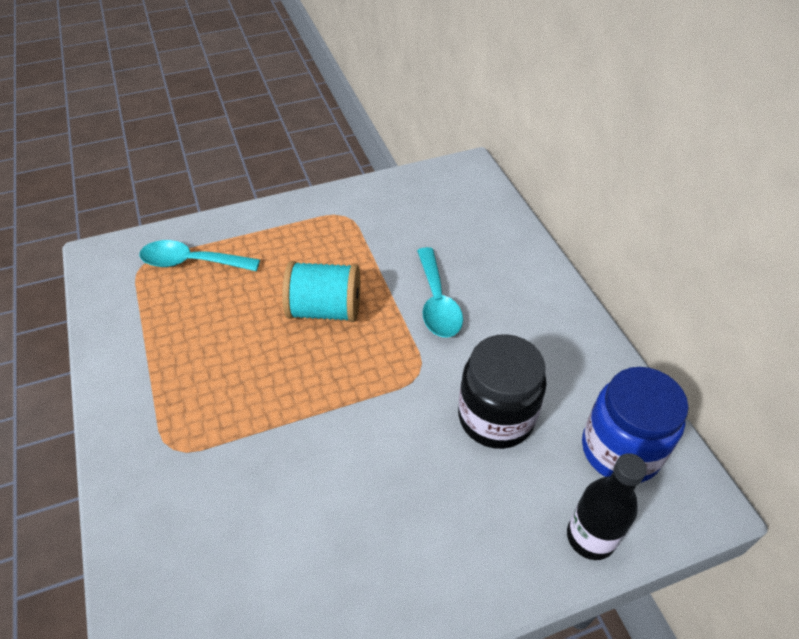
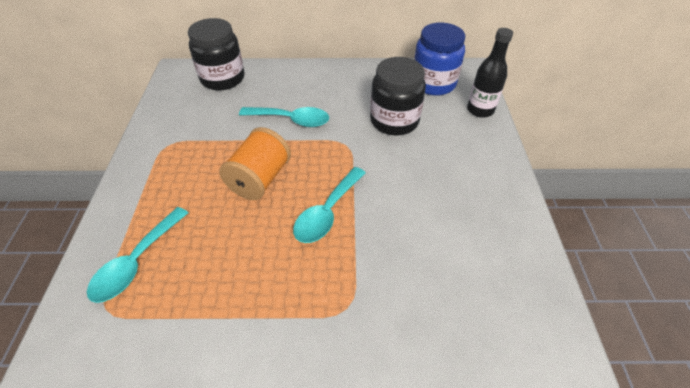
camera: 70 degrees left, 0 degrees up
turquoise spool [282,261,360,322] -> orange spool [219,127,291,200]
none -> black jar [188,18,244,90]
none -> turquoise spoon [293,167,366,243]

